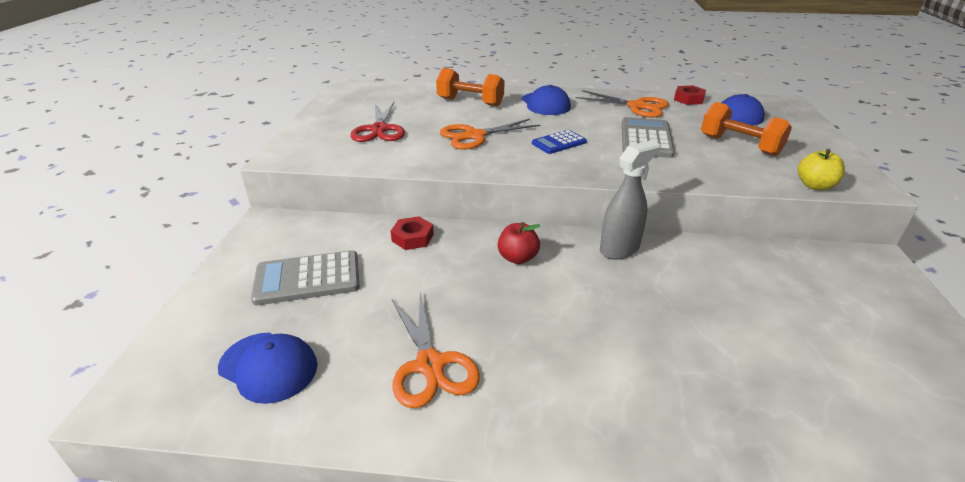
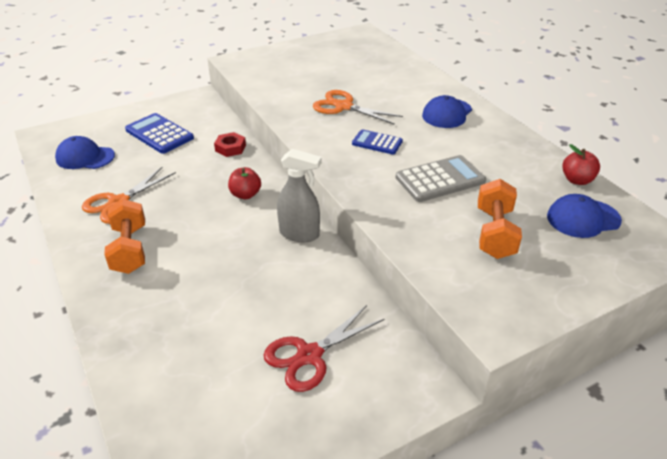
camera: 55 degrees right, 5 degrees up
blue cap [218,333,318,404] -> blue cap turned 105 degrees clockwise [55,136,115,169]
grey calculator [251,250,359,305] -> blue calculator [125,113,194,154]
red scissors [350,102,405,142] -> red scissors moved to [264,305,384,392]
orange dumbbell [436,68,504,106] -> orange dumbbell moved to [104,199,145,274]
orange scissors [576,90,669,117] -> none
red nut [674,86,706,105] -> red apple [562,144,600,185]
yellow apple [798,149,845,190] -> none

